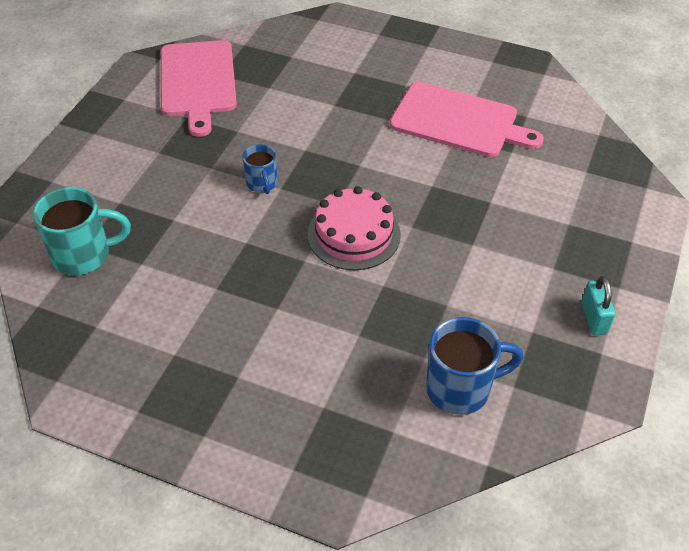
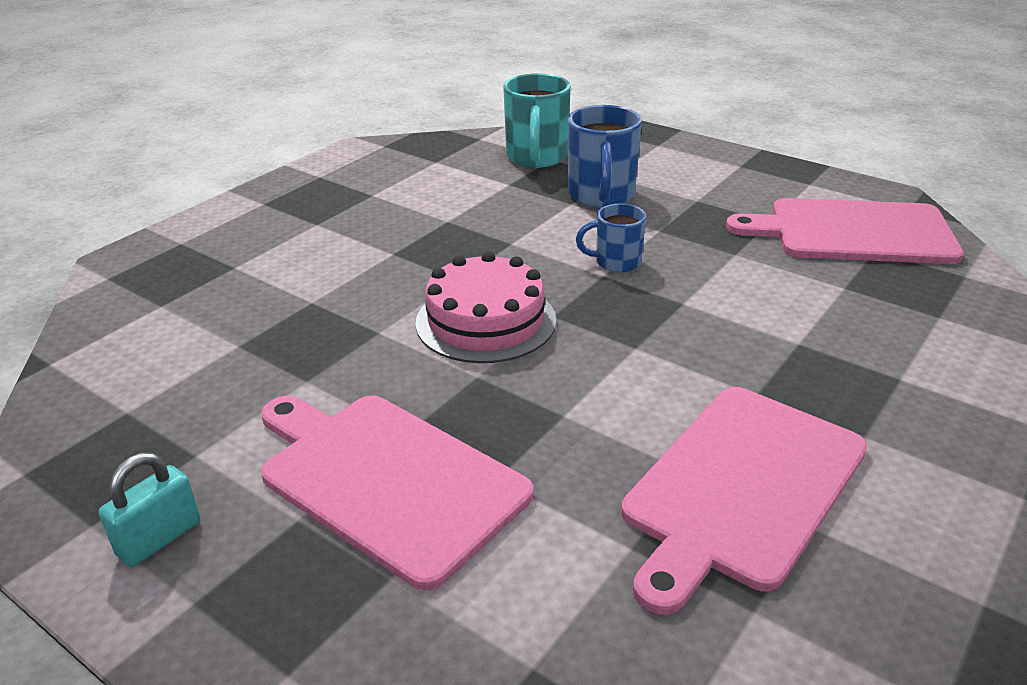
camera: 105 degrees right, 15 degrees down
blue mug [426,317,523,415] -> blue mug moved to [568,105,642,208]
turquoise padlock [582,276,615,335] -> turquoise padlock turned 60 degrees counterclockwise [98,452,200,567]
none -> pink cutting board [261,395,534,590]

